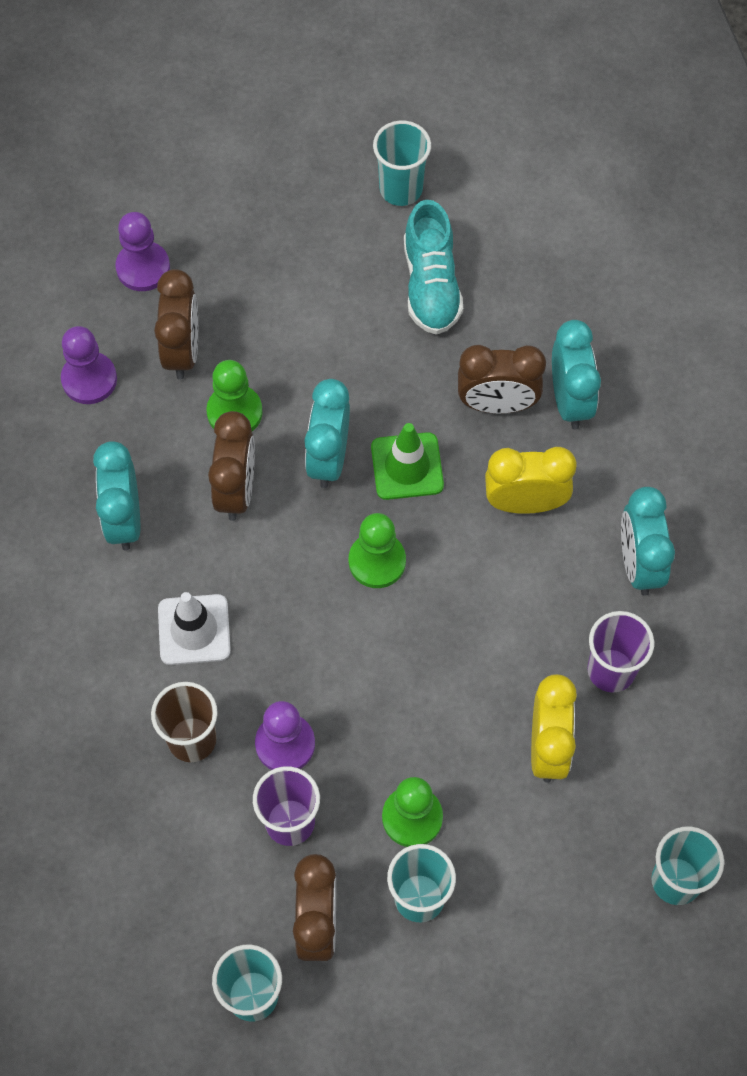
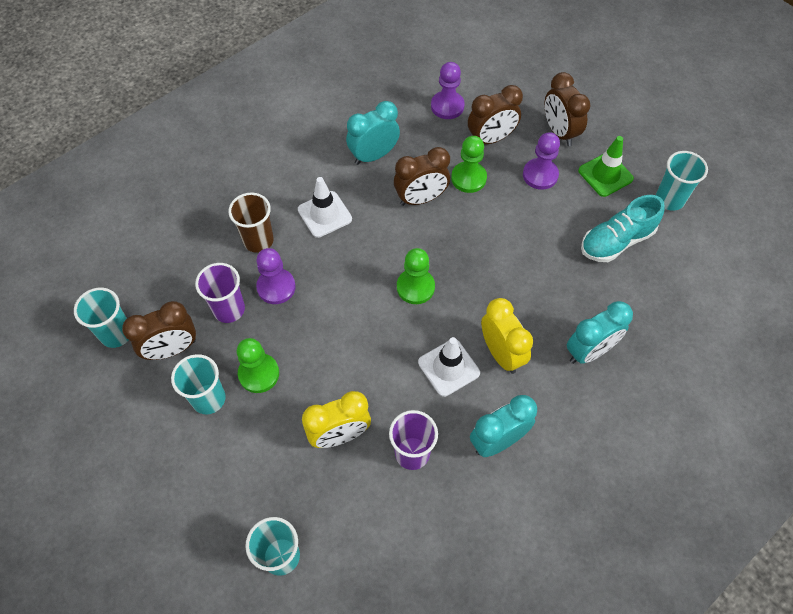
camera: 65 degrees right, 5 degrees down
purple pawn [115,212,170,291] -> purple pawn moved to [523,132,560,190]
turquoise clock [304,379,350,488] -> none
green traffic cone [371,423,444,500] -> green traffic cone moved to [578,136,634,197]
brown clock [458,345,546,414] -> brown clock moved to [544,72,591,146]
none -> white traffic cone [418,337,480,397]

